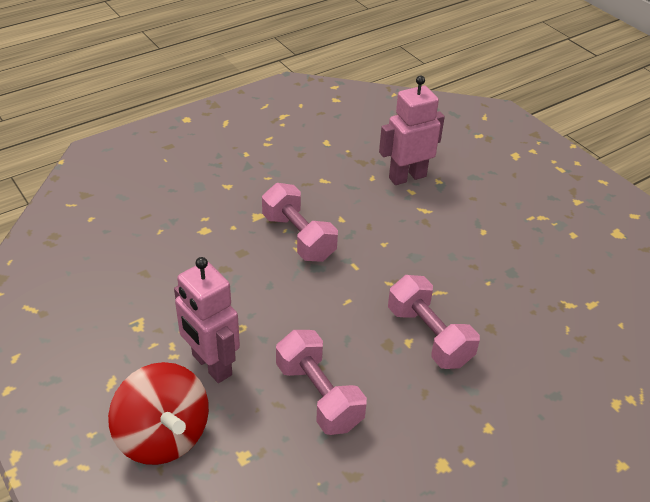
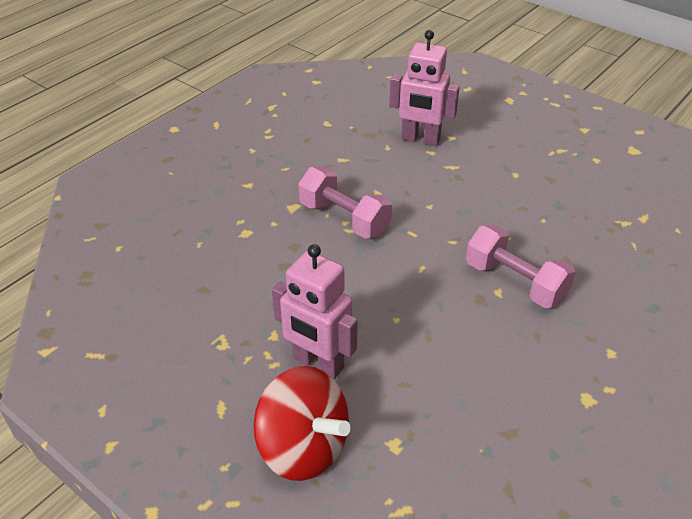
camera: 15 degrees left, 0 degrees up
pink dumbbell [276,330,367,435] -> none
pink robot [379,75,445,185] -> pink robot turned 120 degrees counterclockwise [389,30,460,146]

